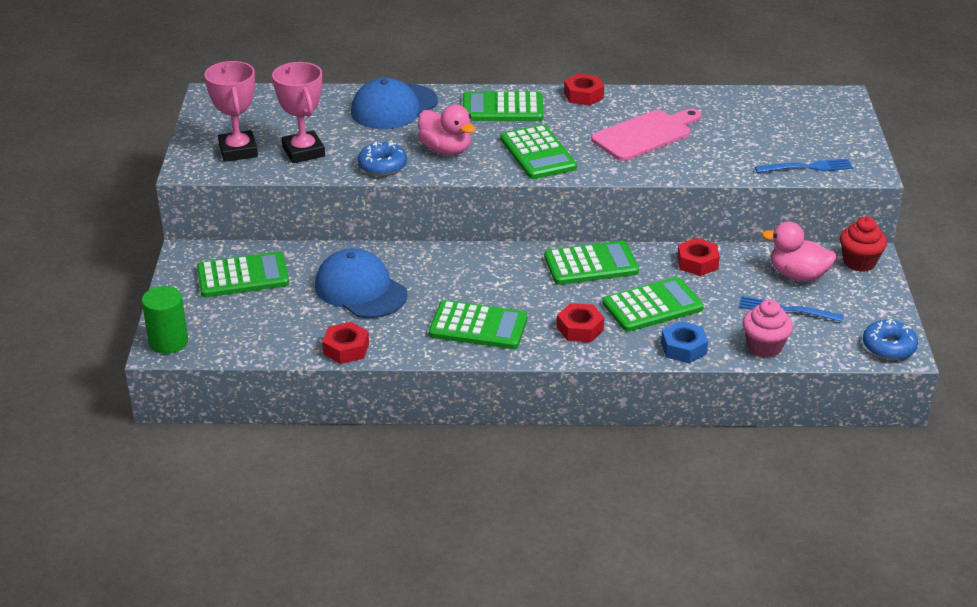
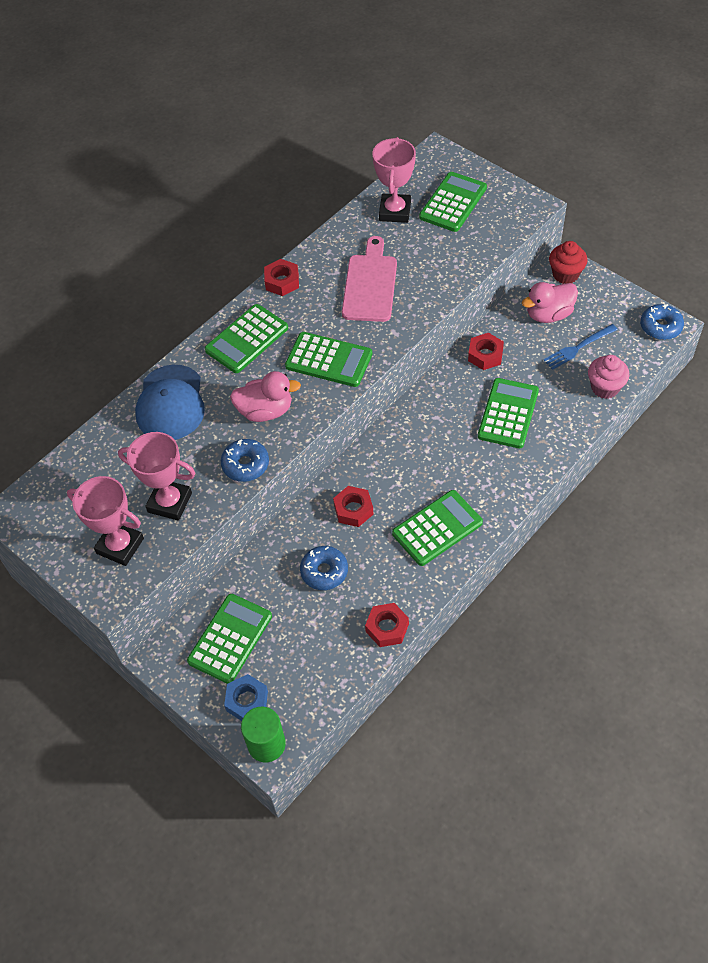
camera: 45 degrees left, 20 degrees up
blue cap [315,248,408,318] -> blue donut [300,546,348,590]
green calculator [544,241,639,285] -> green calculator moved to [419,172,487,232]
red nut [557,303,604,342] -> red nut moved to [333,486,374,527]
blue nut [661,321,708,363] -> blue nut moved to [224,674,268,721]
blue fork [755,159,853,173] -> none
none -> pink trophy [372,137,416,223]

